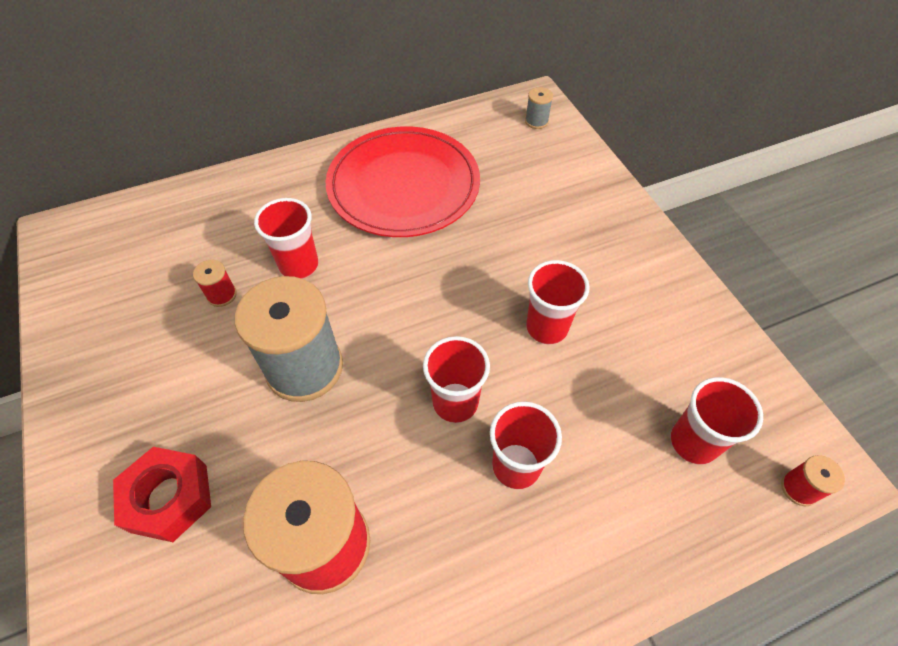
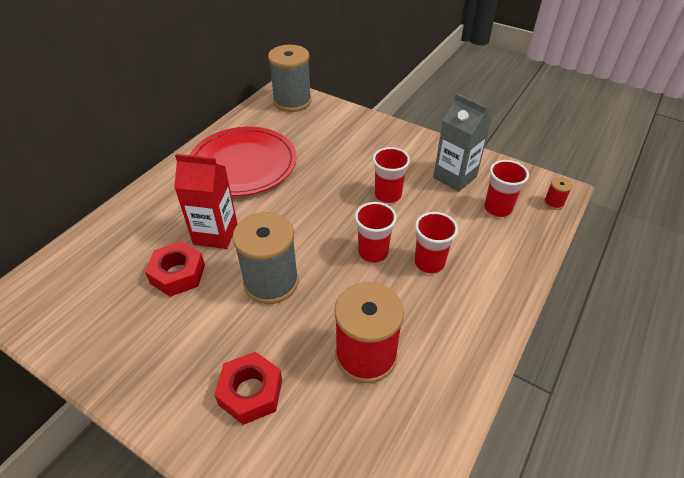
camera: 35 degrees left, 10 degrees down
red spool [193,260,237,307] -> red nut [145,241,205,297]
red cup [254,198,318,279] -> red carton [174,154,238,249]
grey spool [525,87,553,129] -> grey spool [268,45,312,112], size x2.42
none -> grey carton [433,93,491,192]

